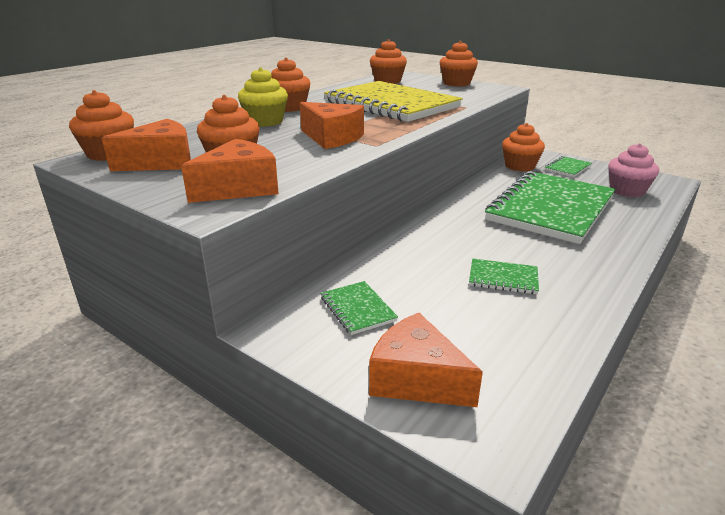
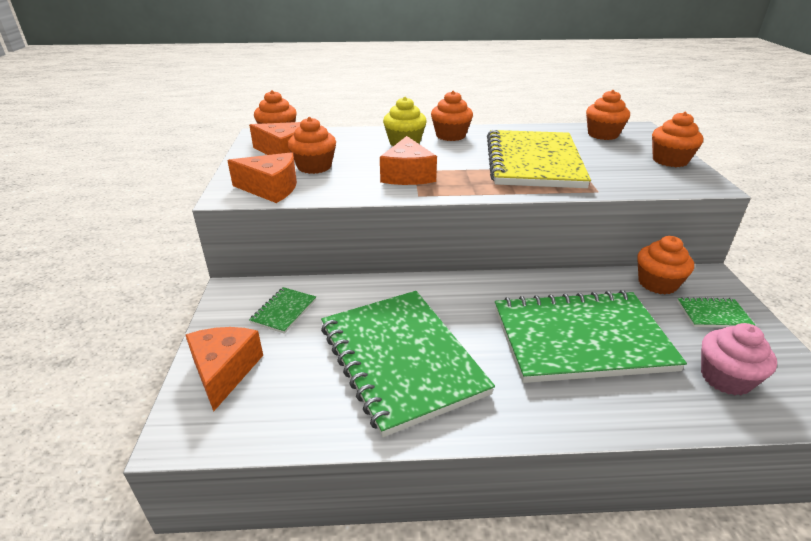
camera: 50 degrees right, 5 degrees up
green notebook [469,259,539,294] -> green notebook [321,291,495,437], size x2.49

